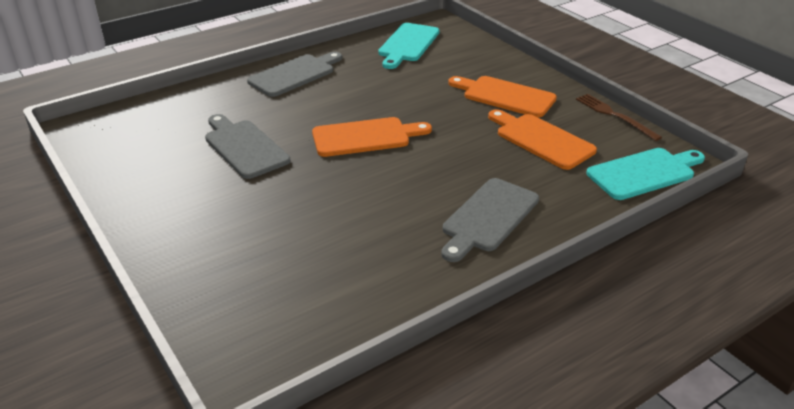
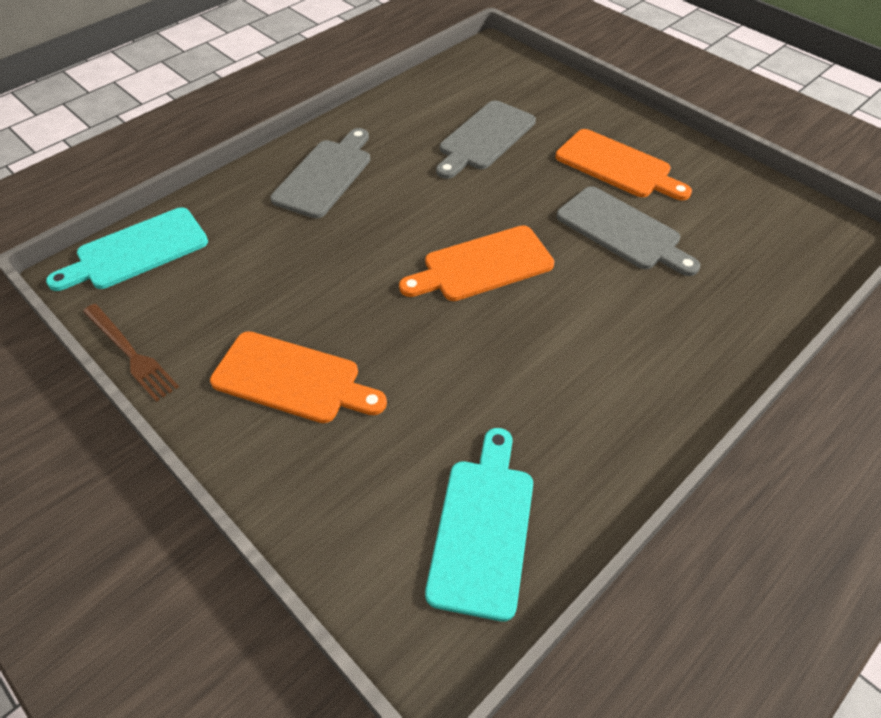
camera: 170 degrees right, 15 degrees up
grey cutting board [247,52,342,97] -> grey cutting board moved to [436,100,536,179]
orange cutting board [488,109,597,170] -> orange cutting board moved to [556,129,692,200]

